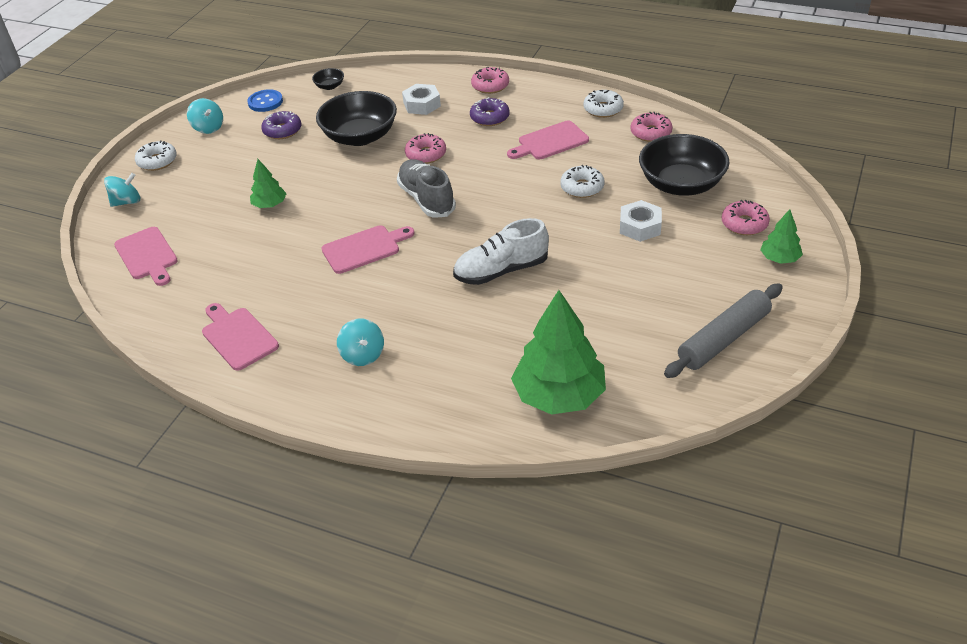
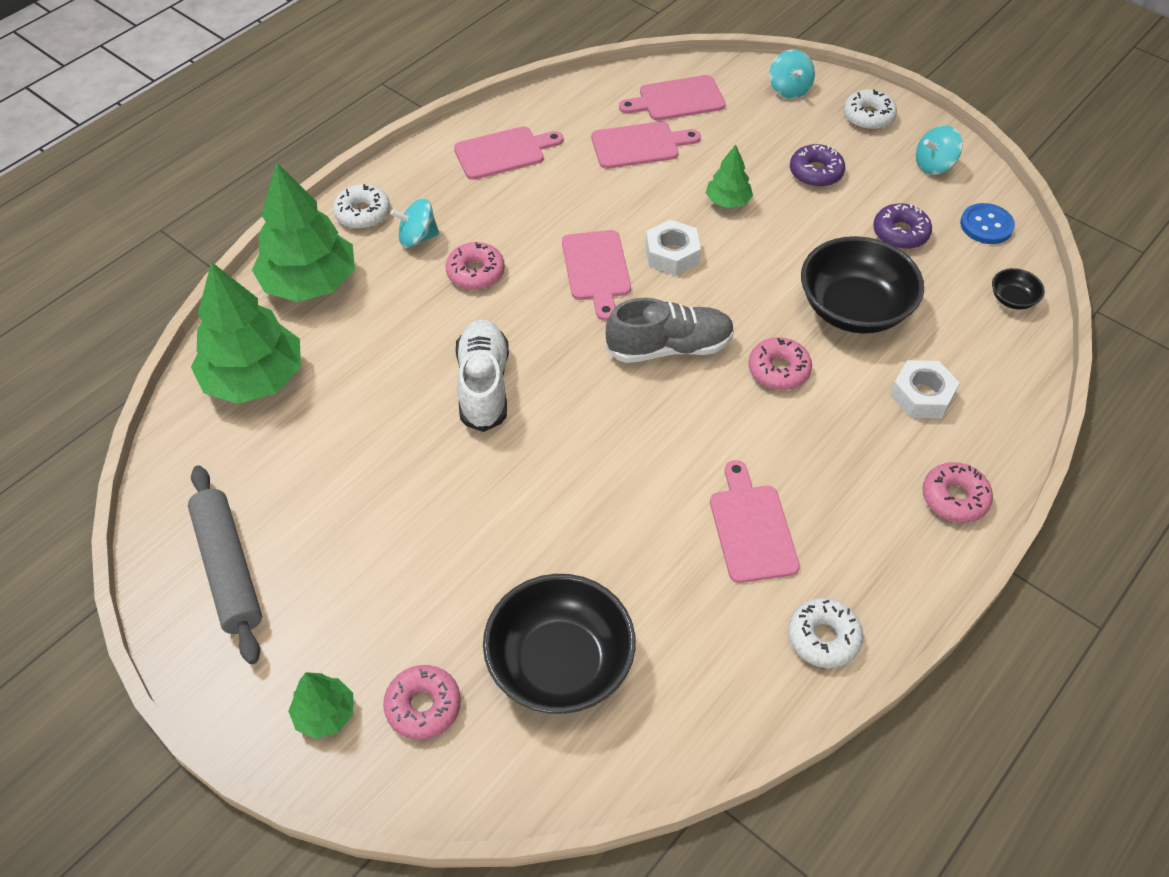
camera: 105 degrees right, 10 degrees up
purple donut [470,97,510,126] -> purple donut moved to [790,144,845,187]
white donut [560,165,604,198] -> white donut moved to [333,184,390,229]
white nut [620,200,662,242] -> white nut moved to [645,219,701,275]
pink donut [631,112,673,142] -> pink donut moved to [446,242,505,290]
none -> green tree [252,163,355,302]
none -> pink cutting board [591,121,701,169]

